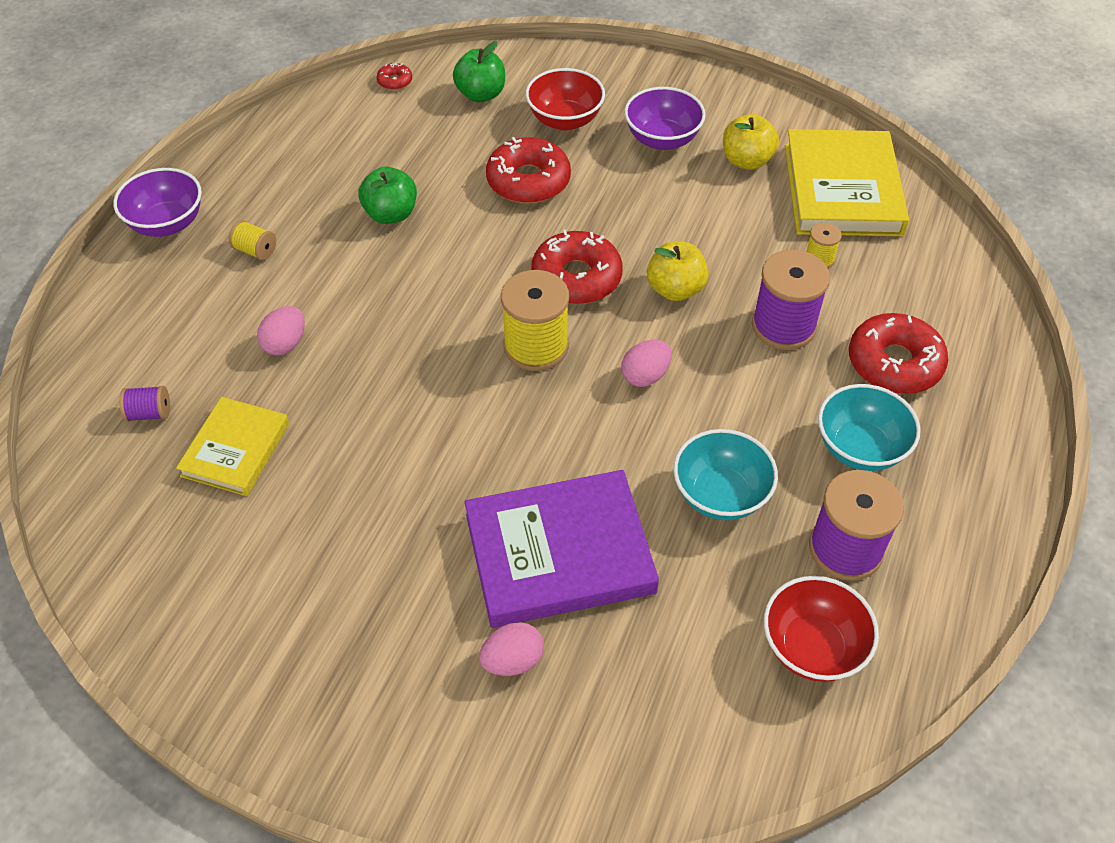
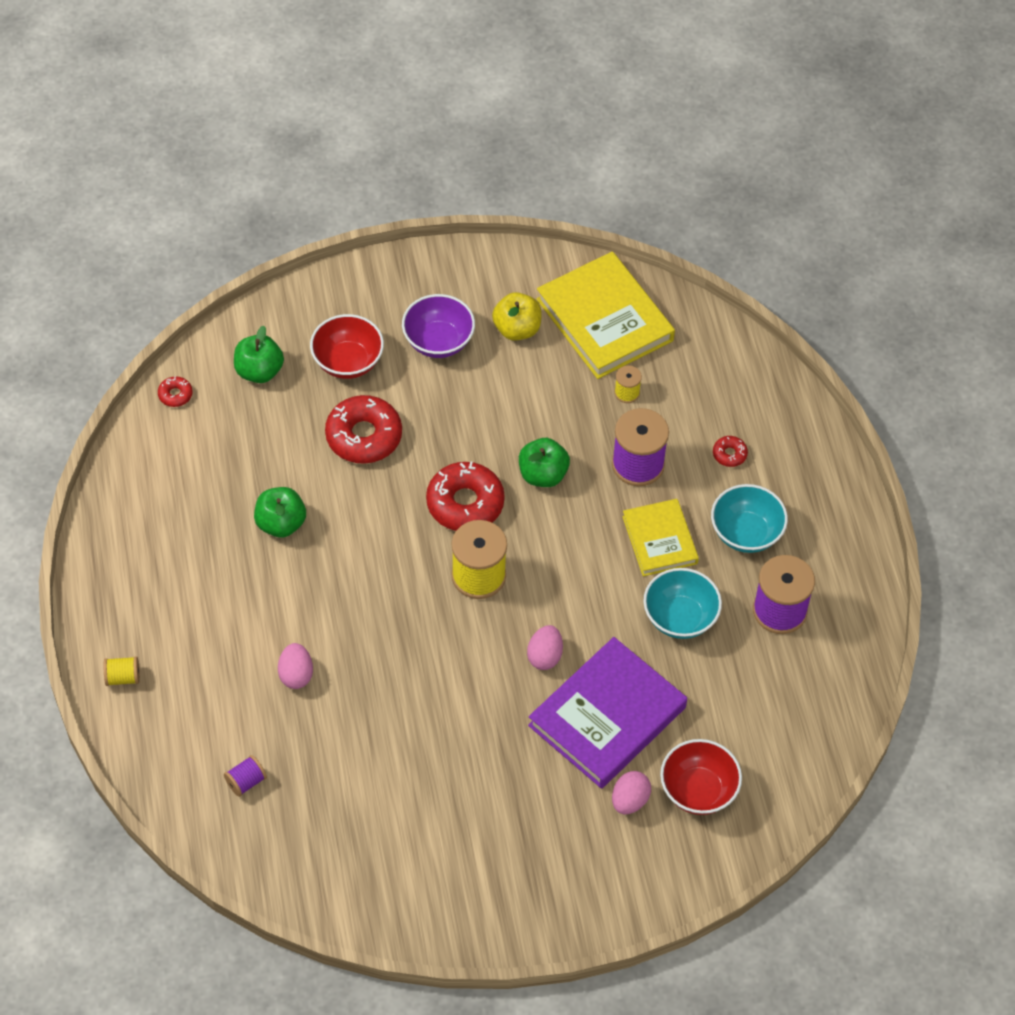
camera: 35 degrees left, 5 degrees up
purple bowl [113,168,202,237] -> none
yellow book [176,397,289,496] -> yellow book moved to [622,499,699,576]
yellow spool [229,220,276,260] -> yellow spool moved to [104,656,140,686]
pink egg [621,340,672,387] -> pink egg moved to [527,625,563,670]
yellow apple [647,241,709,301] -> green apple [519,438,570,487]
red bowl [764,576,879,682] -> red bowl moved to [660,739,742,815]
red donut [849,313,948,394] -> red donut [713,436,748,467], size x0.46

